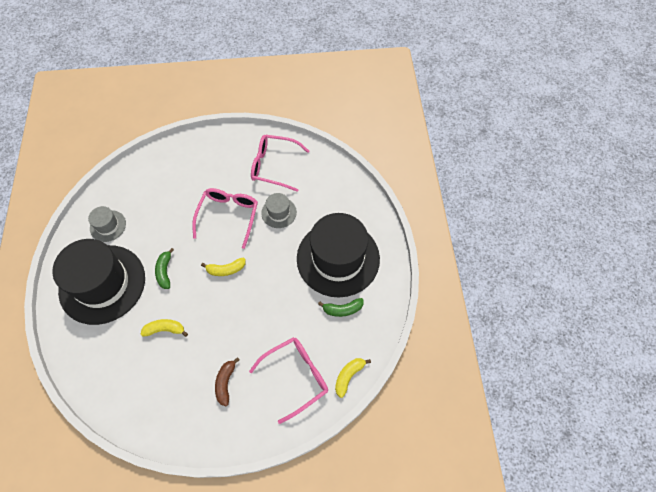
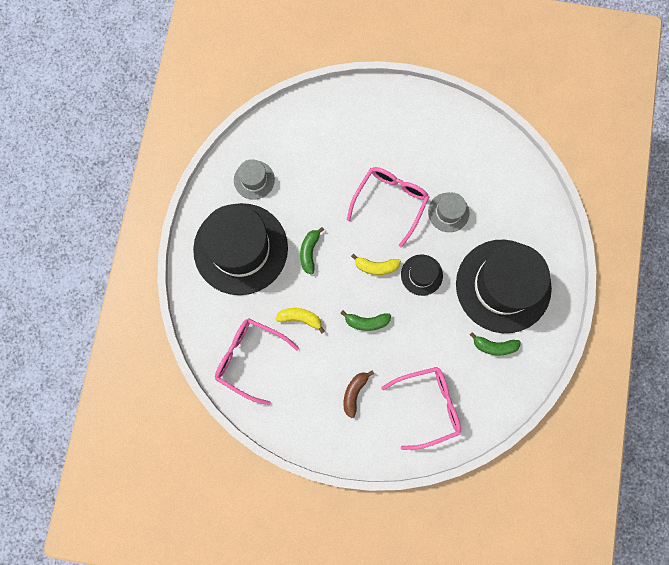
camera: 15 degrees right, 15 degrees up
pink glasses [251,135,309,192] -> pink glasses moved to [215,318,299,405]
yellow banana [335,358,371,398] -> none
none -> green banana [341,311,391,331]
none -> black hat [401,254,443,296]

